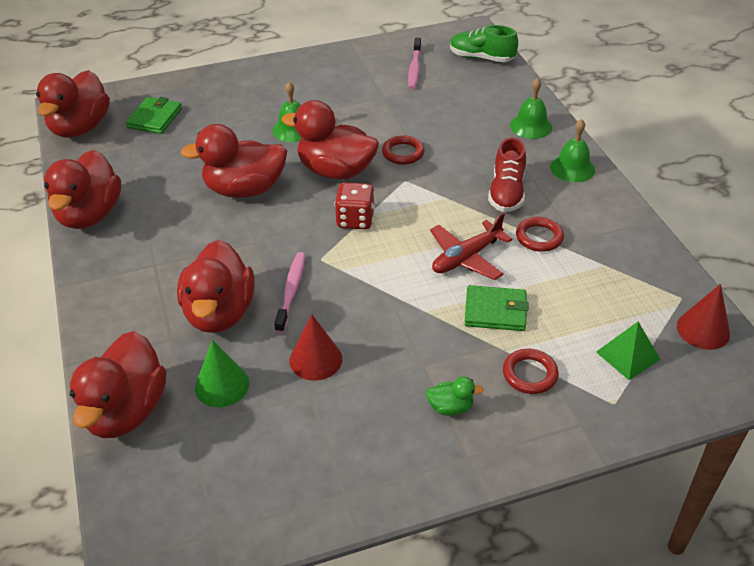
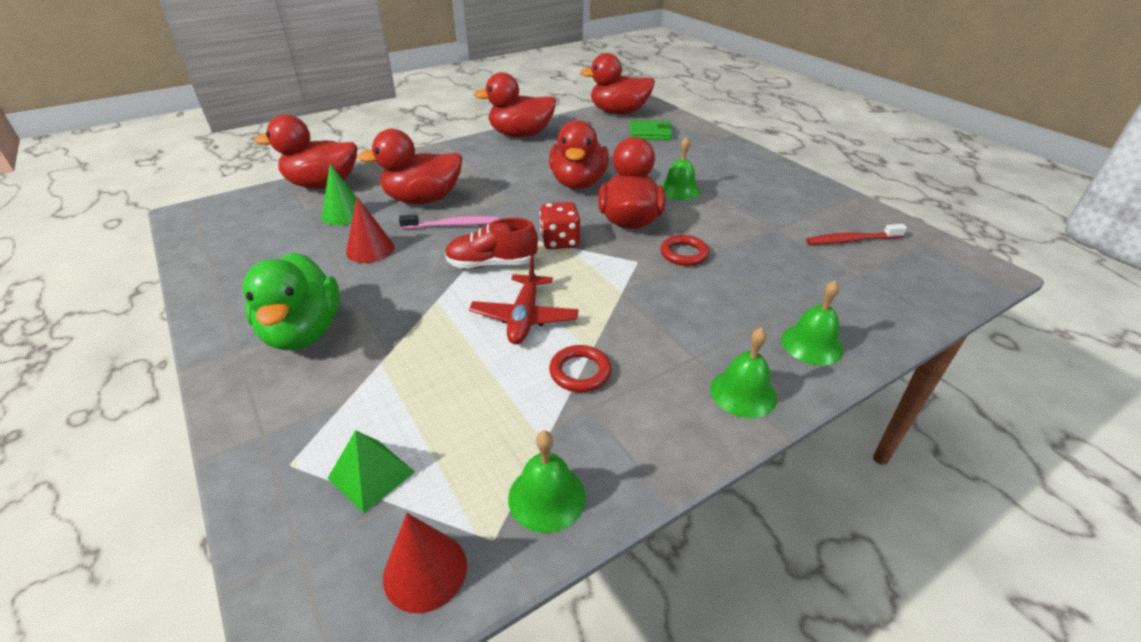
camera: 75 degrees right, 5 degrees down
red duck [180,124,287,198] -> red duck turned 150 degrees counterclockwise [549,120,609,189]
pink toothbrush [408,38,421,89] -> red toothbrush [806,224,907,245]
green duck [426,377,484,416] -> green duck [243,252,340,350], size x2.30
red plane [430,213,513,280] -> red plane turned 120 degrees counterclockwise [469,256,579,344]
green shoe [450,25,518,62] -> none
green wallet [465,285,528,331] -> none
red shoe [488,137,526,212] -> red shoe moved to [445,218,538,268]
red ring [503,349,559,394] -> none
none -> green bell [508,431,586,533]

